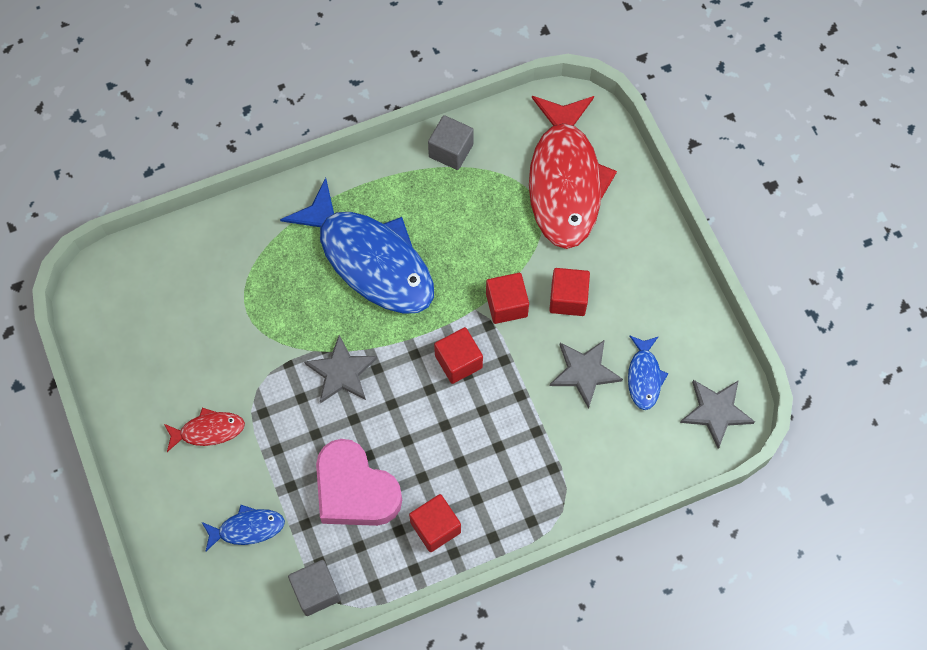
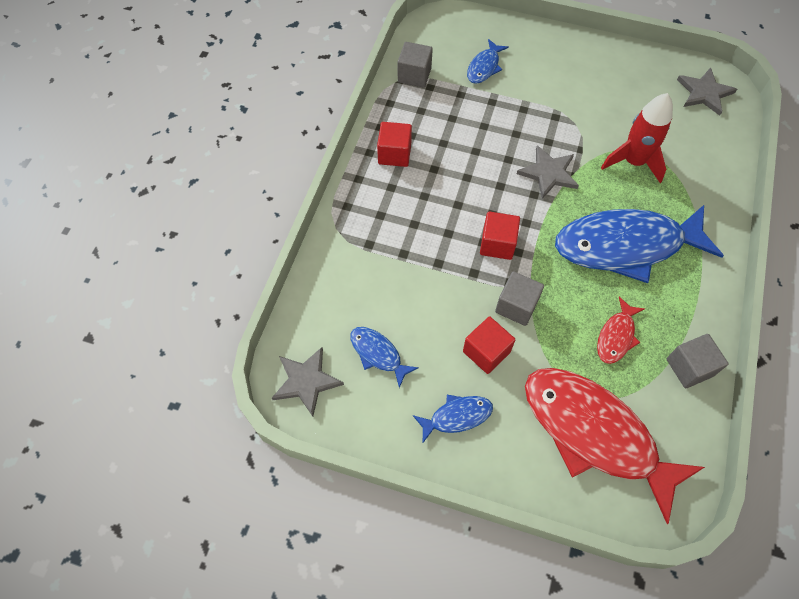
camera: 130 degrees right, 5 degrees down
red fish [164,408,245,452] -> red fish moved to [597,297,645,364]
pink heart [316,439,402,526] -> none
red cube [486,273,529,324] -> grey cube [495,271,544,326]
grey star [550,340,623,409] -> grey star moved to [677,67,737,116]
none -> blue fish [413,395,493,442]
none -> red rocket [601,93,673,183]

